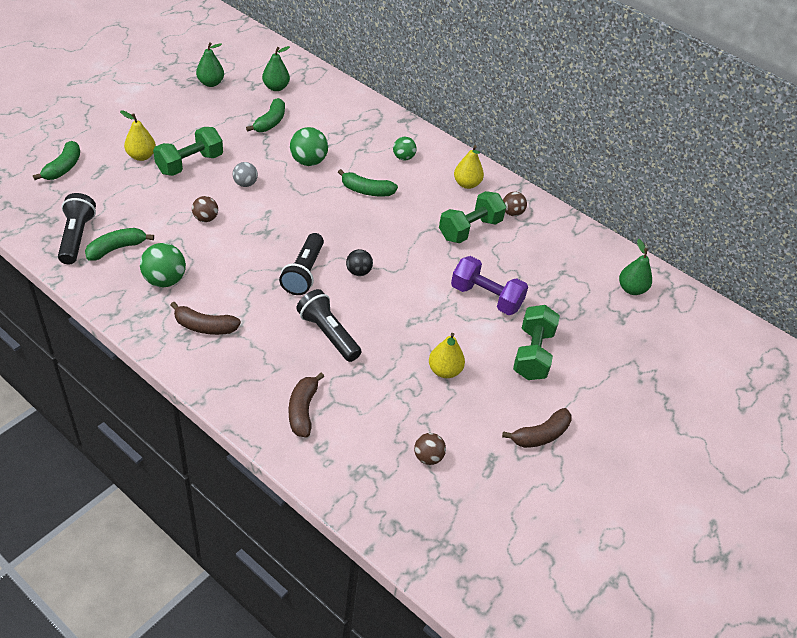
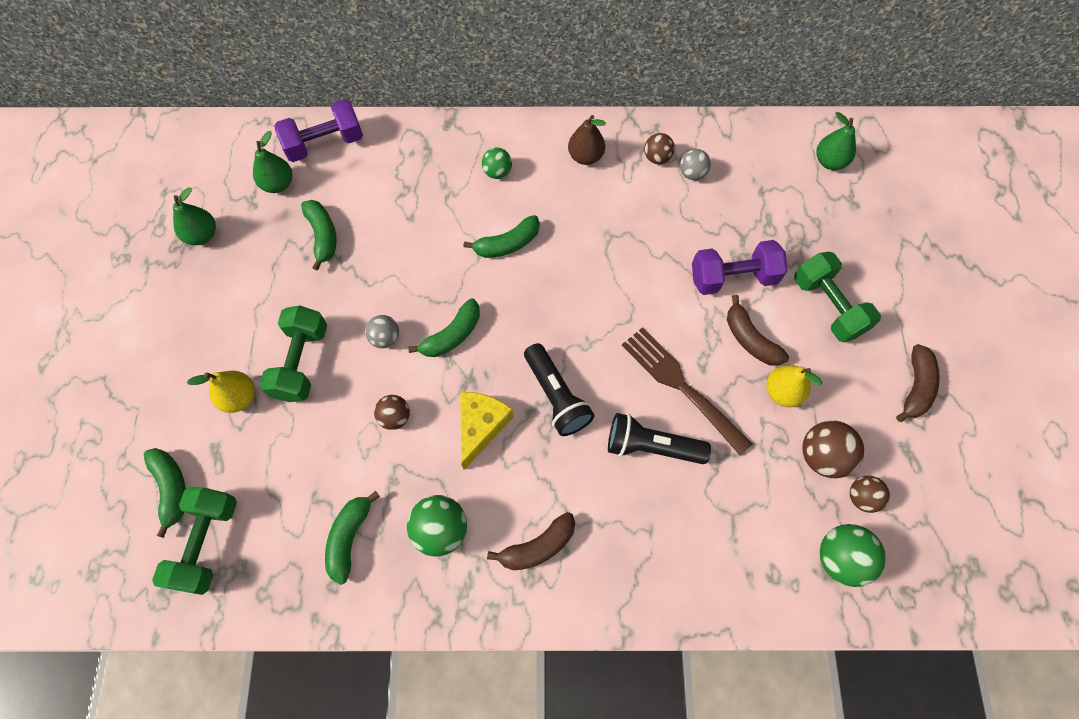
camera: 35 degrees left, 20 degrees up
black flashlight [58,193,96,265] -> none
brown banana [289,373,324,437] -> brown banana moved to [727,295,789,366]
green ball [290,127,328,166] -> green ball moved to [820,524,886,587]
black ball [346,249,373,276] -> none
green dumbbell [439,191,506,243] -> green dumbbell moved to [152,486,237,595]
yellow pear [454,145,484,189] -> brown pear [568,115,606,165]
none -> purple dumbbell [274,100,363,162]
none -> green banana [408,298,480,357]
none -> yellow cheese [460,392,514,470]
none -> brown fork [622,327,752,455]
none -> grey ball [680,149,711,180]
none -> brown ball [802,421,864,478]

